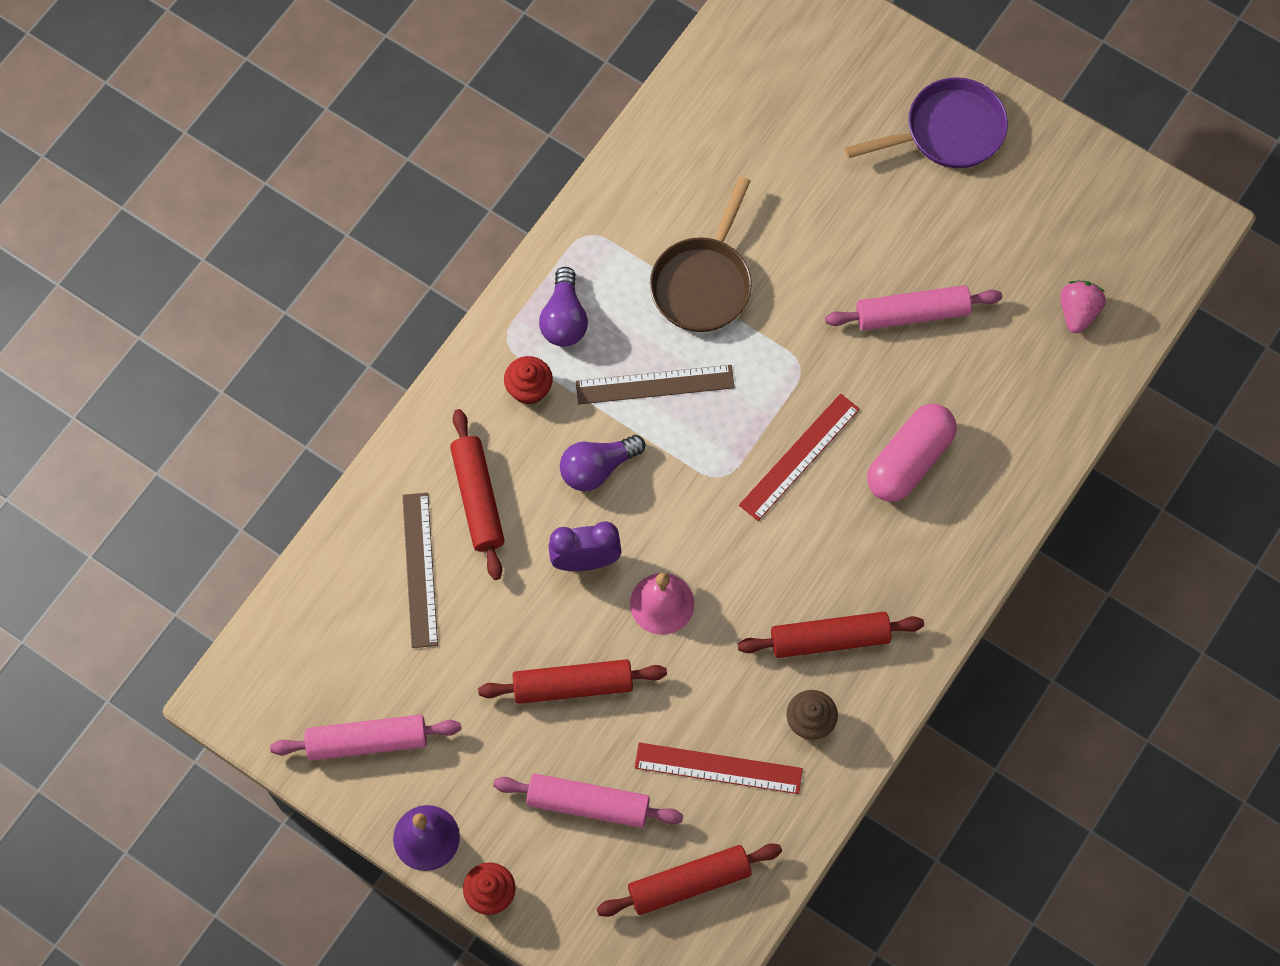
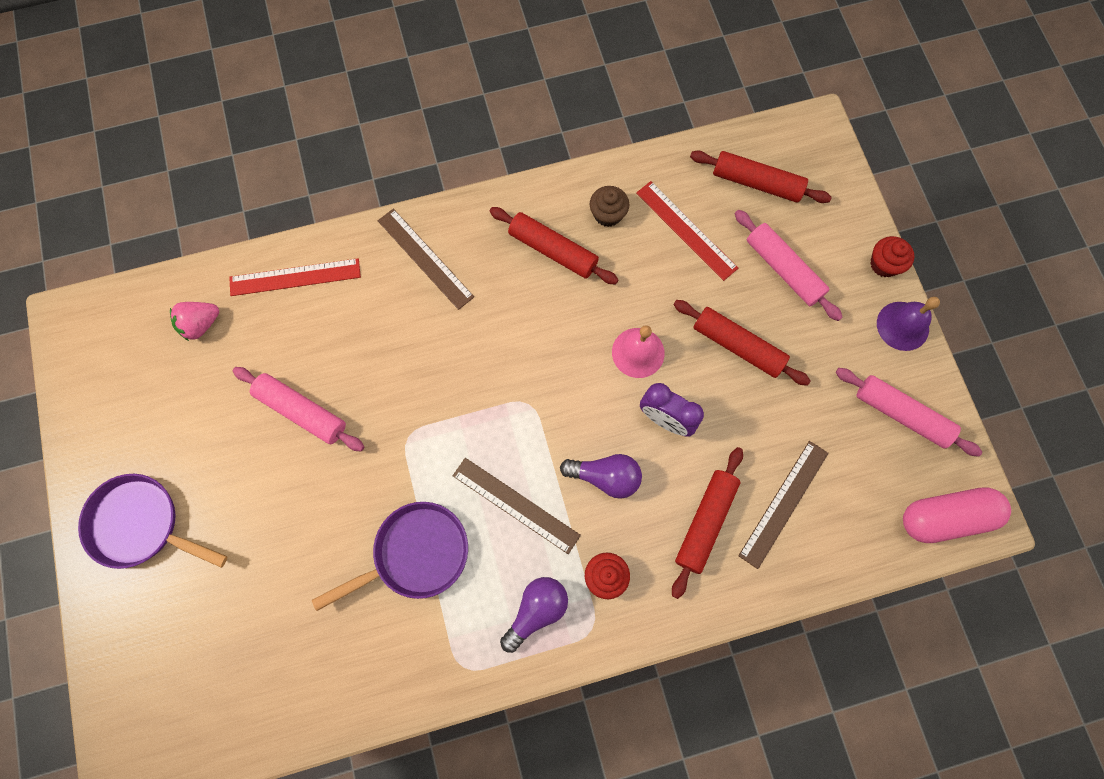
camera: 140 degrees left, 5 degrees up
brown pan [650,176,752,332] -> purple pan [312,502,468,611]
red ruler [739,394,860,521] -> red ruler moved to [229,258,361,296]
pink capsule [867,404,957,502] -> pink capsule moved to [903,488,1011,543]
none -> brown ruler [378,209,474,310]

